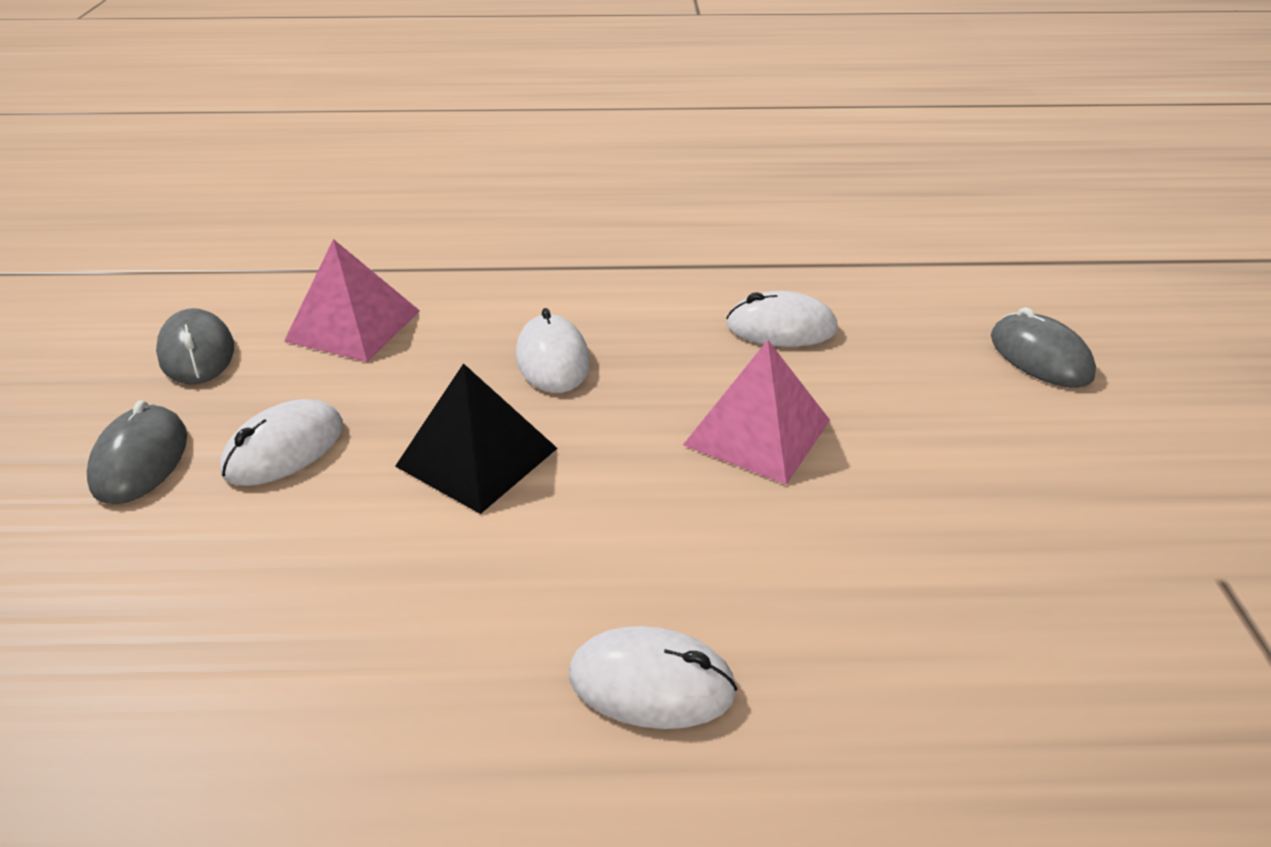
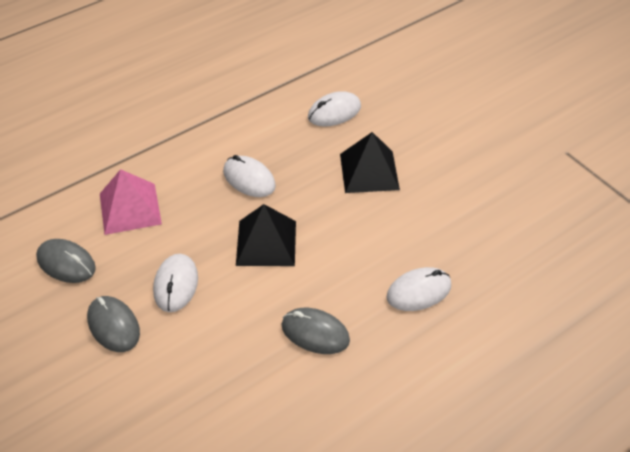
camera: 35 degrees left, 10 degrees up
pink pyramid [683,340,830,485] -> black pyramid [340,132,400,193]
grey mouse [991,307,1096,388] -> grey mouse moved to [282,308,350,354]

